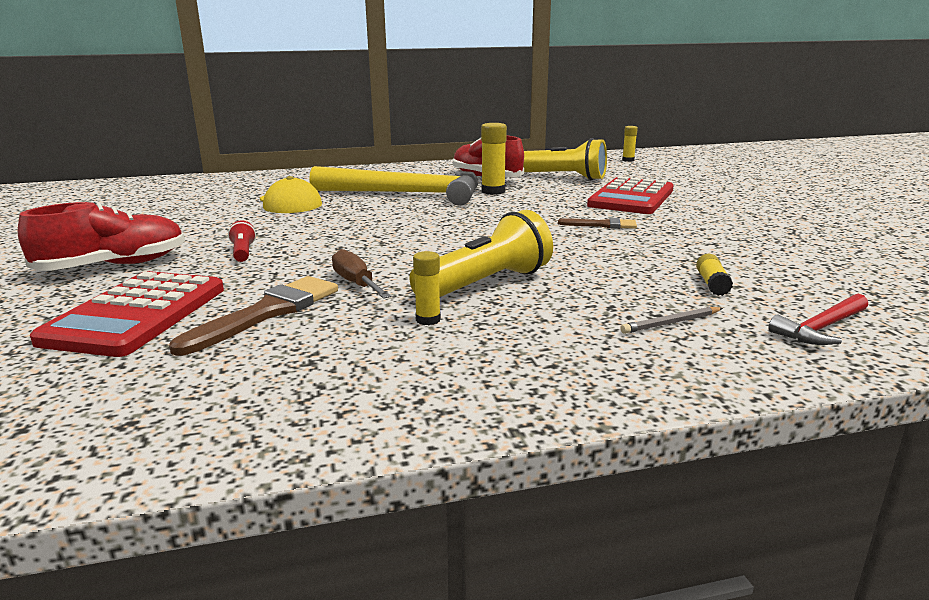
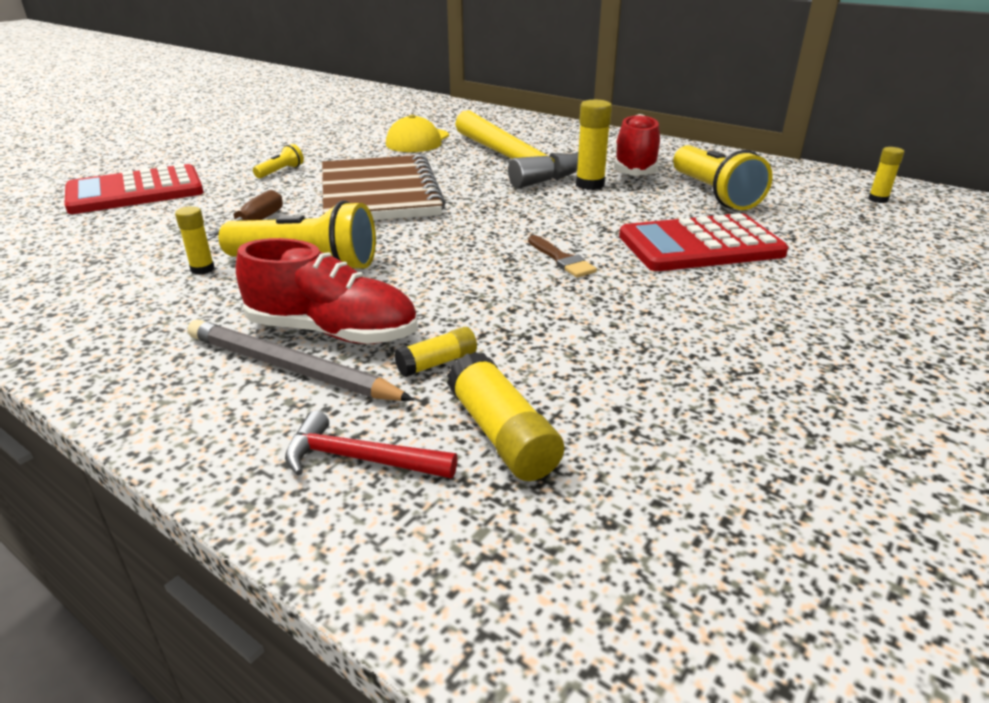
camera: 50 degrees right, 10 degrees up
red shoe [18,202,185,271] -> red shoe moved to [236,238,417,344]
brown brush [169,276,338,356] -> none
red flashlight [228,220,256,262] -> yellow flashlight [253,144,304,178]
grey pencil [620,307,723,334] -> grey pencil [187,319,414,401], size x1.98
none -> brown notebook [322,154,446,220]
none -> yellow glue stick [447,352,564,481]

